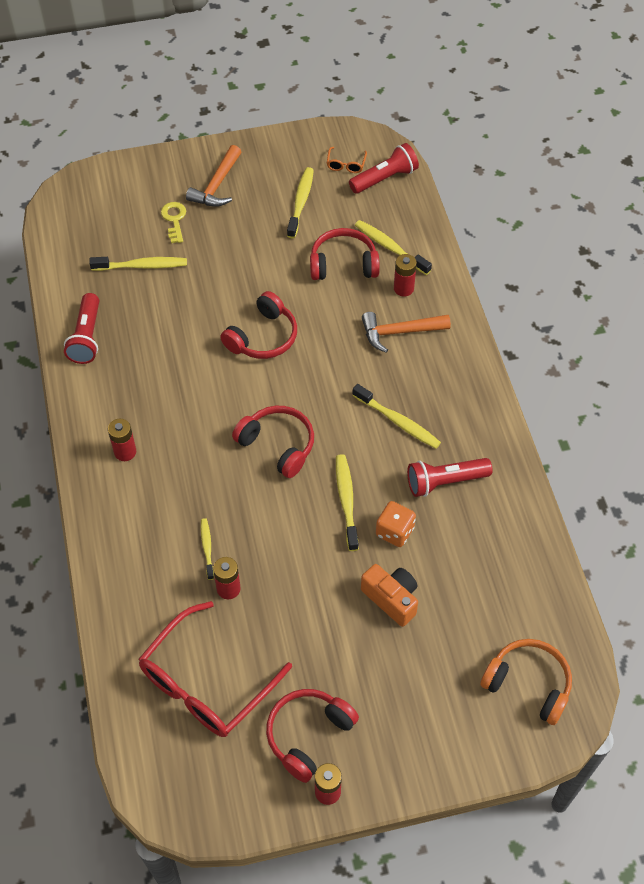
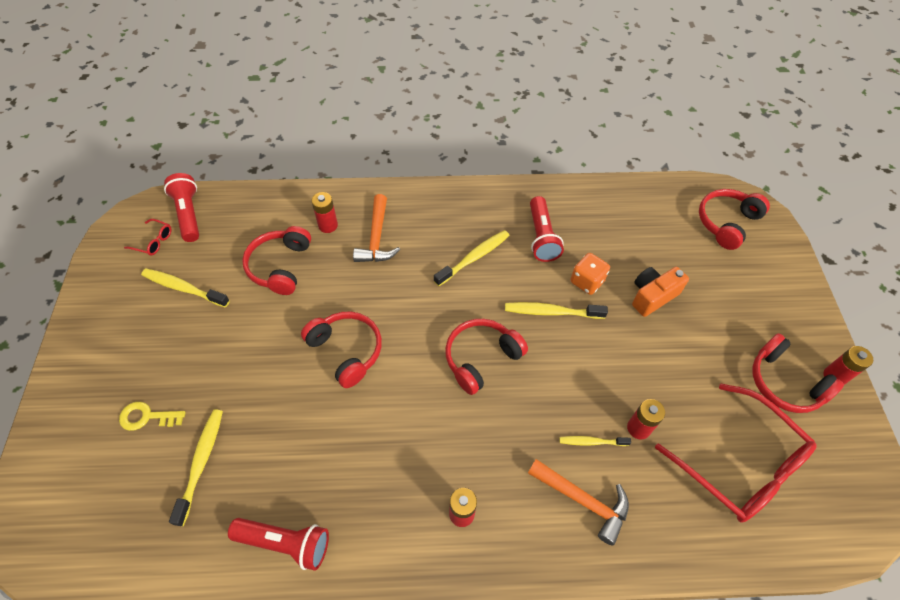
camera: 80 degrees left, 0 degrees up
orange hammer [186,145,241,207] -> orange hammer moved to [528,459,629,546]
orange glasses [327,147,367,173] -> red glasses [124,219,171,256]
yellow toothbrush [355,220,432,275] -> none
orange headphones [480,639,572,725] -> red headphones [699,189,770,250]

